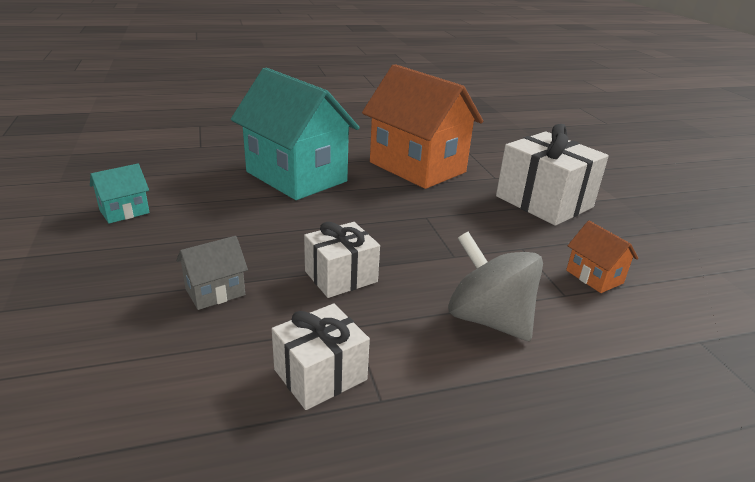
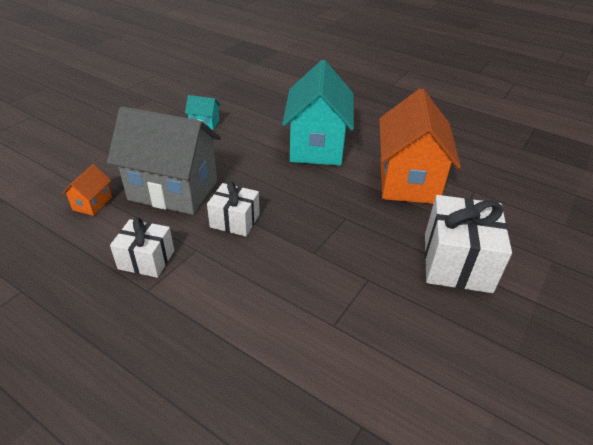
camera: 50 degrees right, 10 degrees up
grey house [176,236,248,310] -> grey house [107,106,221,215], size x2.40
grey spinning top [448,232,543,341] -> none
orange house [566,221,638,293] -> orange house moved to [62,164,112,216]

